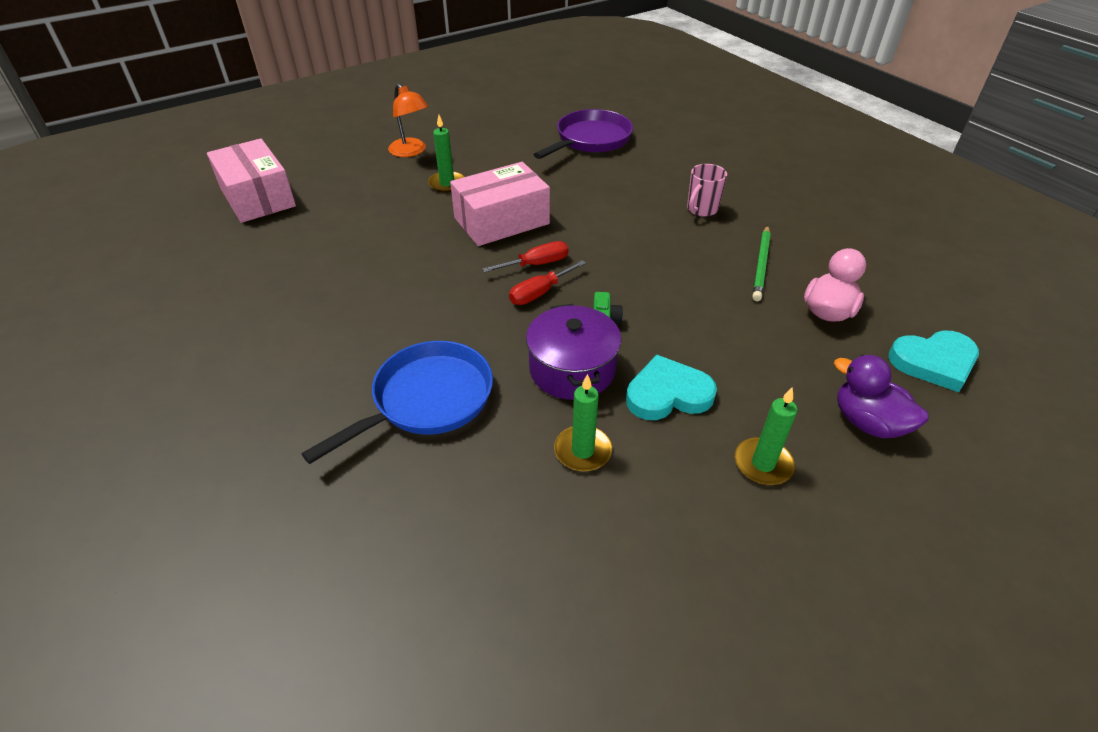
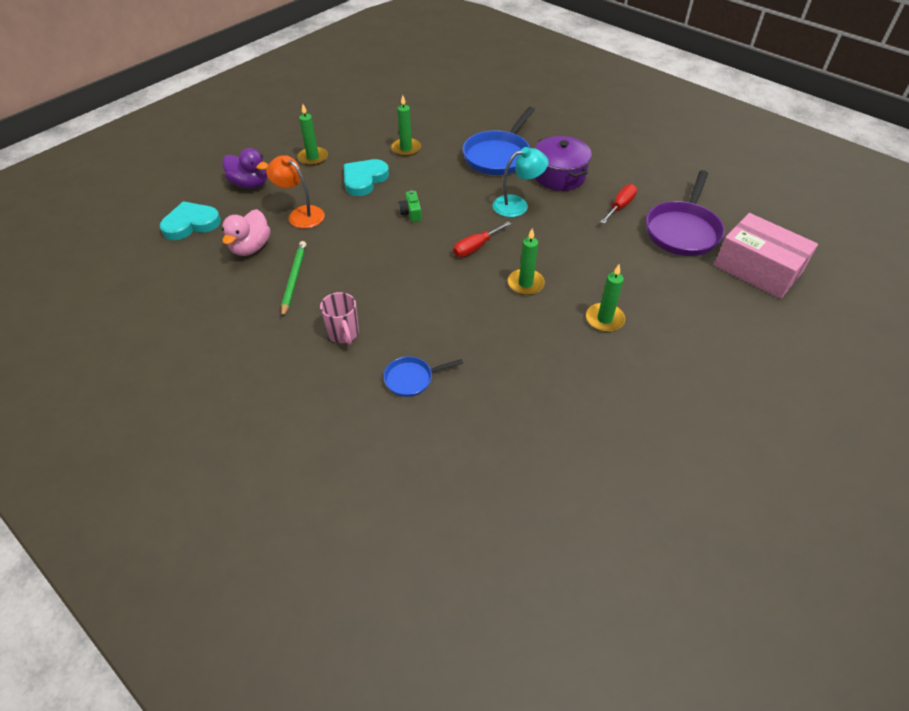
camera: 165 degrees right, 5 degrees up
orange lamp [388,84,429,157] -> orange lamp moved to [266,155,325,229]
pink box [450,162,550,246] -> green candle [508,228,545,295]
red screwdriver [509,260,586,305] -> red screwdriver moved to [600,184,637,224]
purple pot [526,304,621,400] -> purple pot moved to [535,136,592,191]
purple pan [533,109,633,159] -> purple pan moved to [646,170,725,256]
turquoise heart [626,355,717,420] -> turquoise heart turned 150 degrees clockwise [344,159,389,196]
pink mug [687,164,727,217] -> pink mug turned 135 degrees clockwise [320,292,359,345]
none -> blue pan [383,357,463,397]
none -> turquoise lamp [493,147,549,217]

